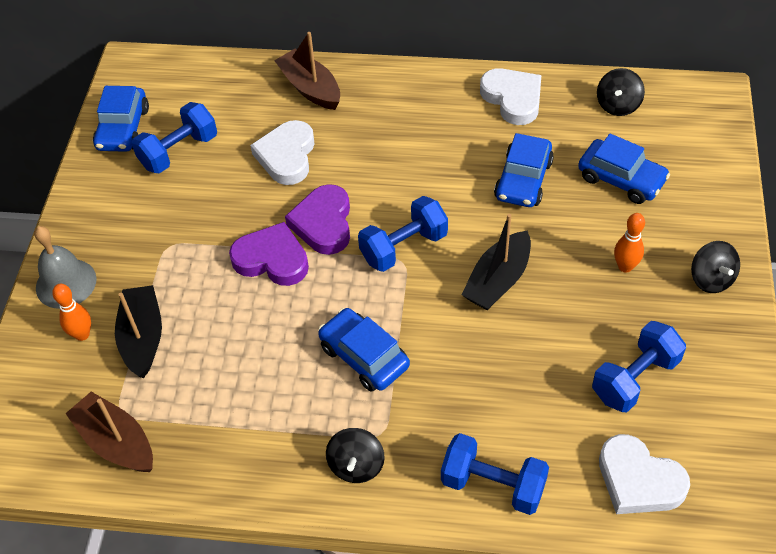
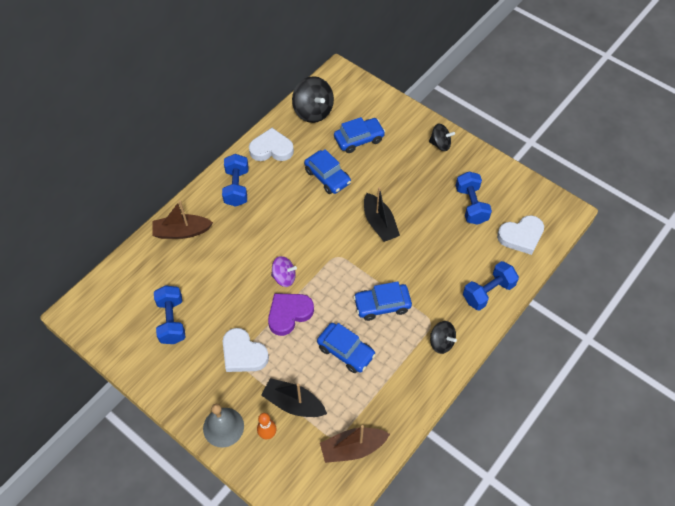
camera: 60 degrees left, 5 degrees up
blue car [93,86,149,152] -> blue car moved to [317,323,376,373]
white heart [250,120,315,185] -> white heart moved to [223,328,269,372]
purple heart [285,184,350,255] -> purple spinning top [271,256,297,287]
blue dumbbell [358,196,448,272] -> blue dumbbell moved to [222,154,249,207]
black spinning top [597,68,645,116] -> black spinning top [292,76,334,123], size x1.62
orange bowling pin [614,213,645,273] -> none

